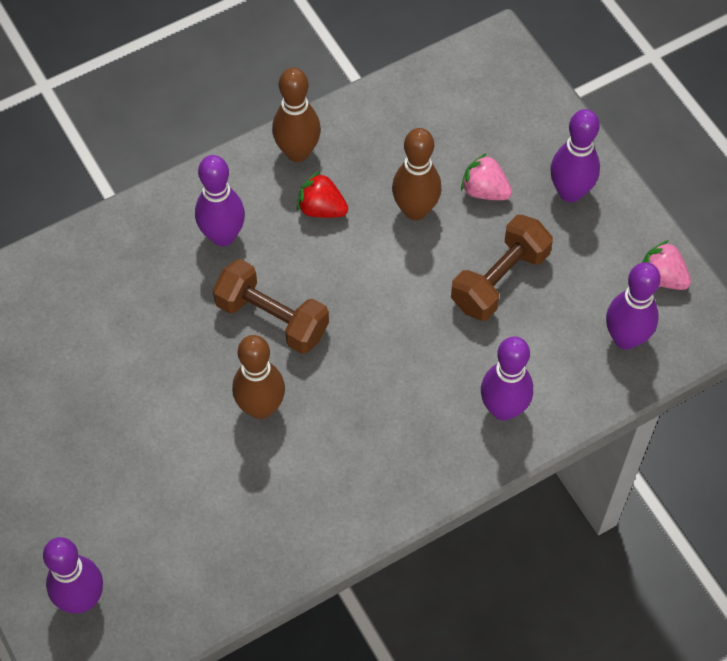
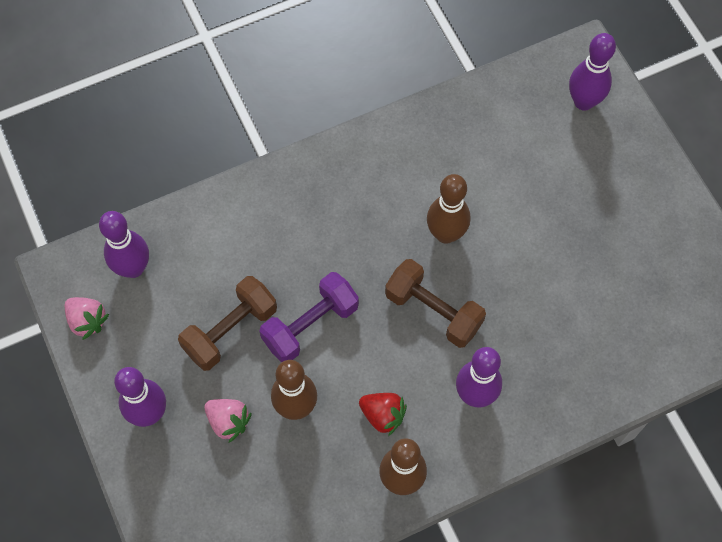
camera: 175 degrees left, 5 degrees up
purple bowling pin [481,336,533,421] -> none
none -> purple dumbbell [259,272,359,362]

